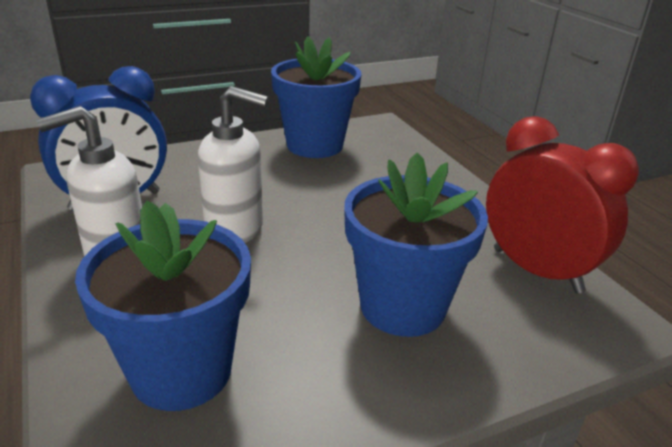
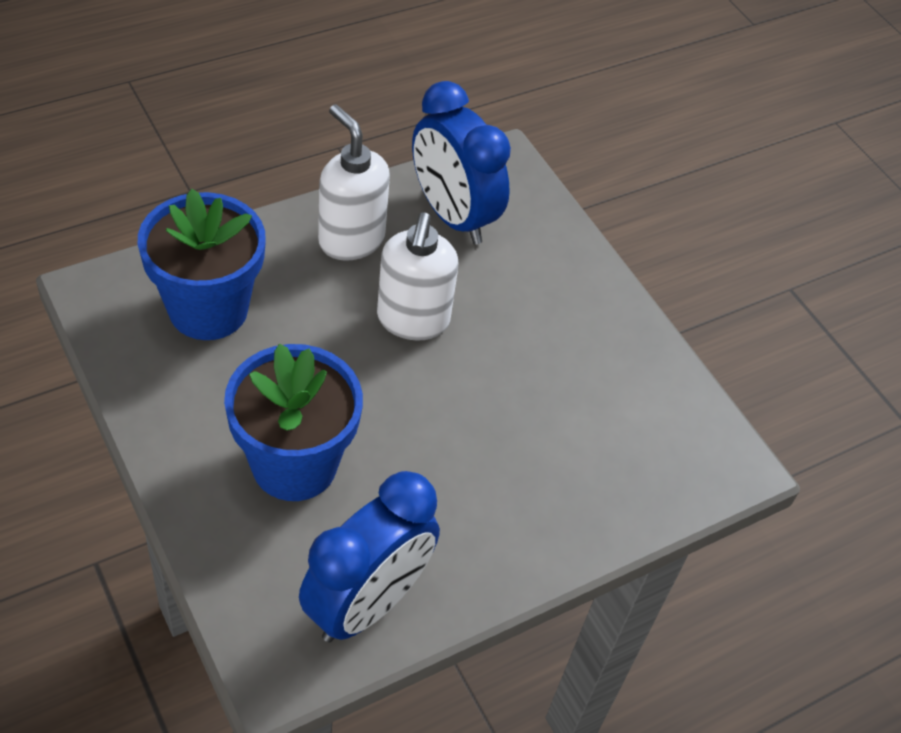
camera: 80 degrees right, 20 degrees up
blue flower pot [271,36,362,158] -> none
red clock [486,116,639,294] -> blue clock [299,471,440,642]

